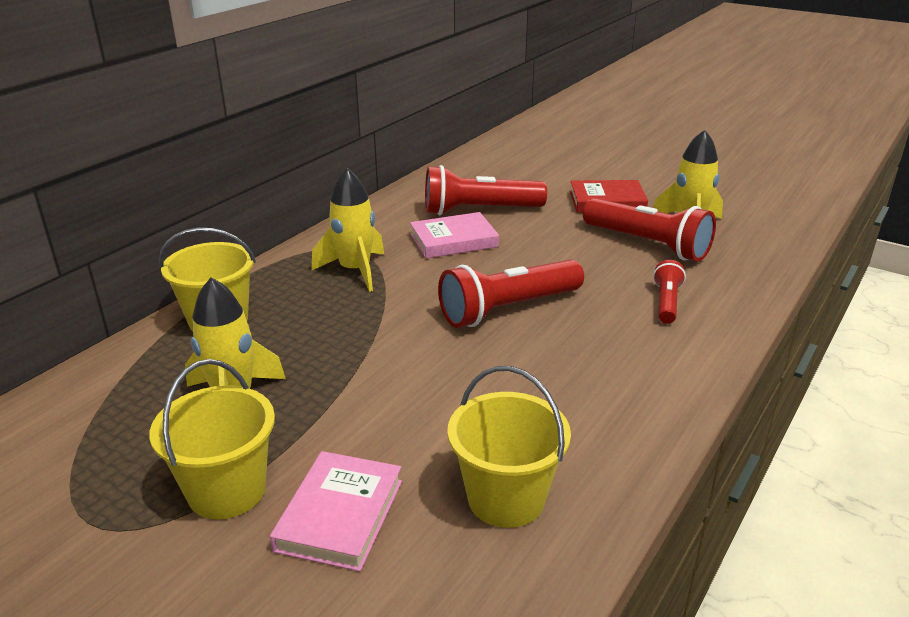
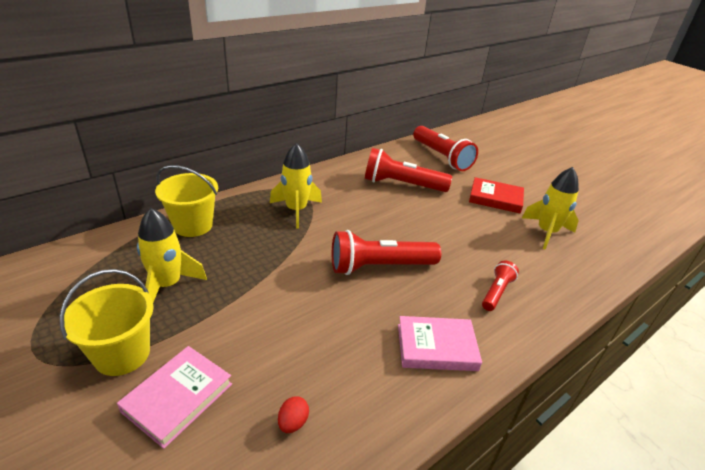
camera: 15 degrees right, 5 degrees up
pink book [410,212,499,258] -> pink book moved to [398,316,482,371]
yellow bucket [447,366,571,528] -> red egg [278,396,309,433]
red flashlight [583,198,716,262] -> red flashlight moved to [413,126,478,171]

